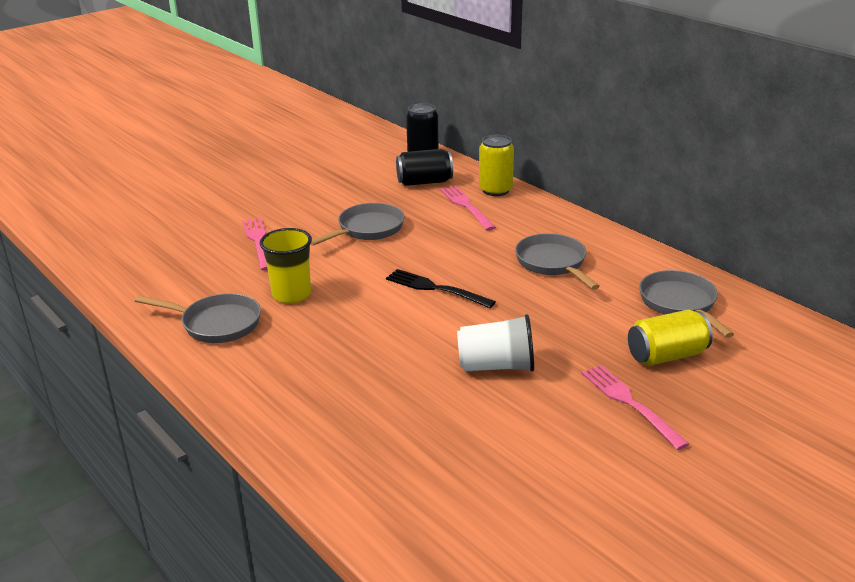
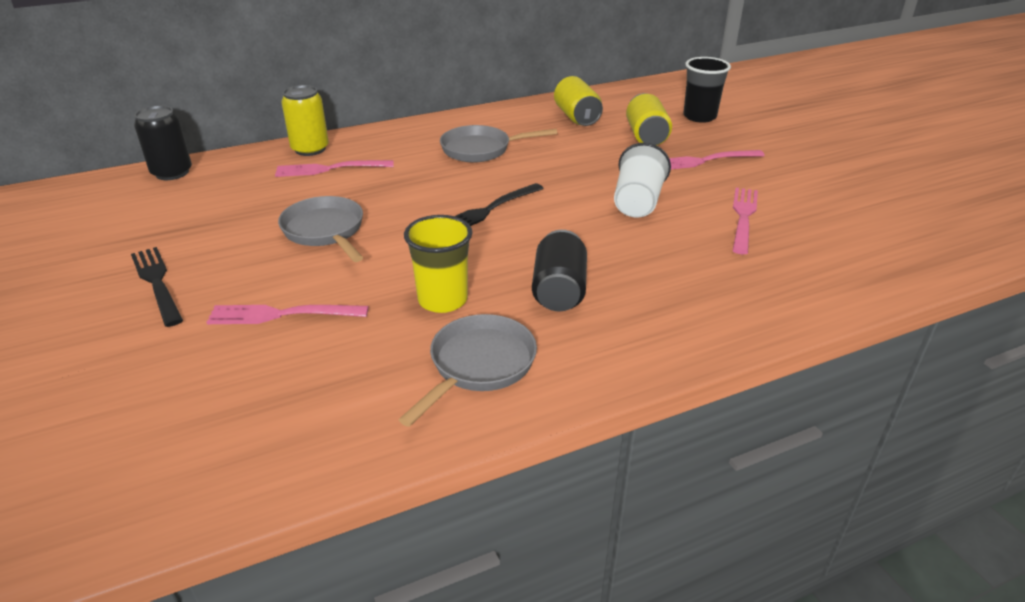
camera: 75 degrees left, 5 degrees up
black can [396,149,453,186] -> black can moved to [532,230,587,312]
grey pan [639,270,734,338] -> yellow can [554,76,603,126]
none -> black fork [131,247,183,327]
none -> black cup [683,57,731,123]
none -> pink fork [733,188,758,254]

